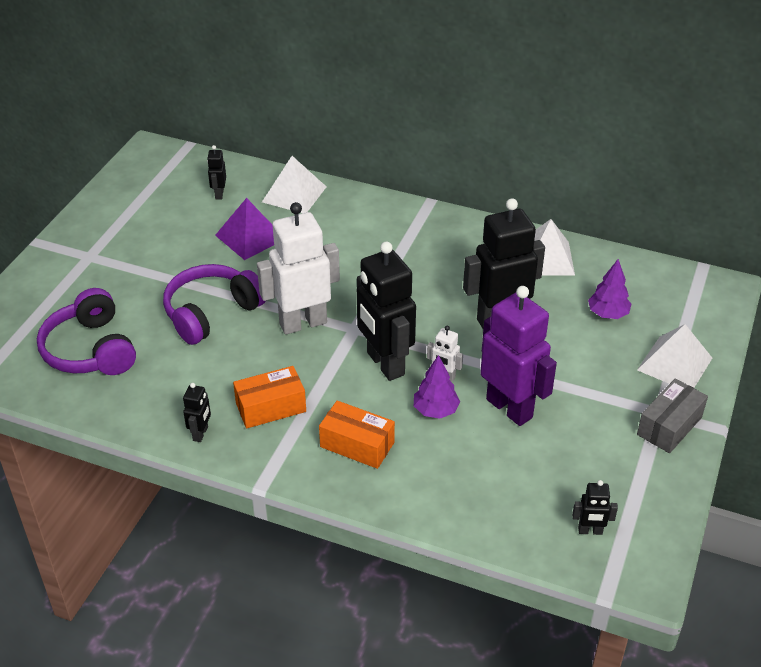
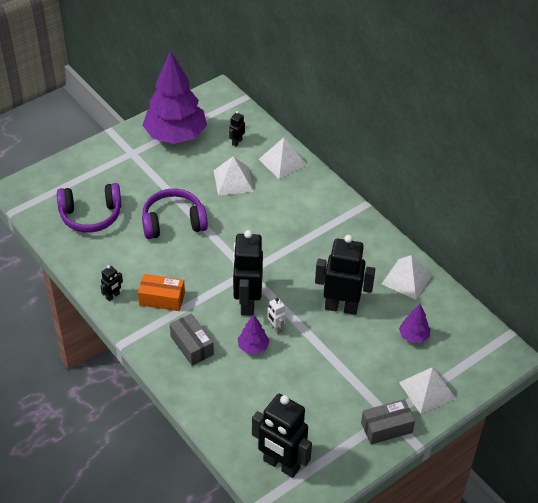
camera: 30 degrees right, 5 degrees up
purple headphones [37,288,136,375] -> purple headphones turned 105 degrees counterclockwise [57,183,122,233]
purple pyramid [215,198,274,260] -> white pyramid [214,156,254,196]
white robot [257,202,340,335] -> none
orange box [319,400,395,469] -> grey box [170,313,214,366]
purple robot [480,286,557,426] -> none
black robot [572,480,618,535] -> black robot [252,394,312,478], size x2.27
none -> purple tree [142,51,207,144]

